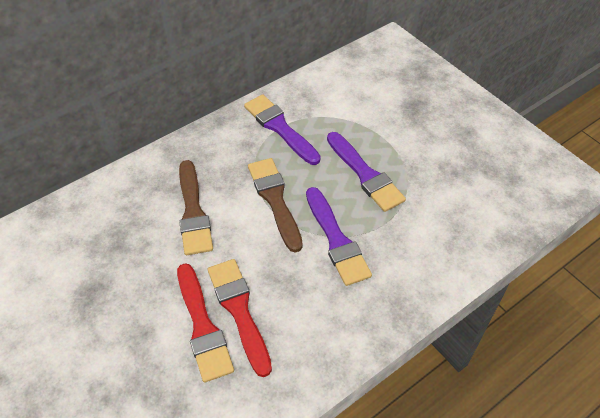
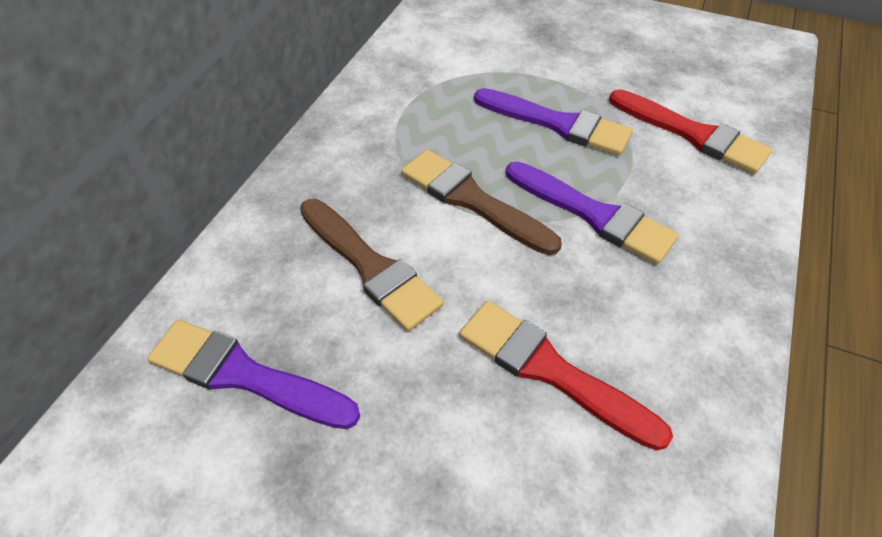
camera: 30 degrees left, 0 degrees up
red brush [177,263,234,383] -> red brush moved to [609,89,772,174]
purple brush [244,94,321,165] -> purple brush moved to [147,319,360,429]

